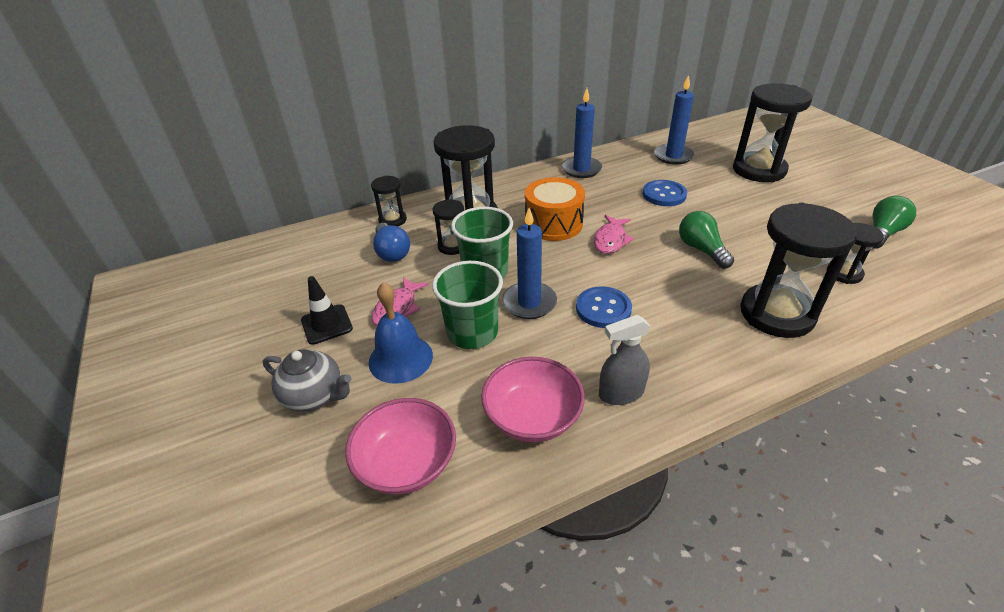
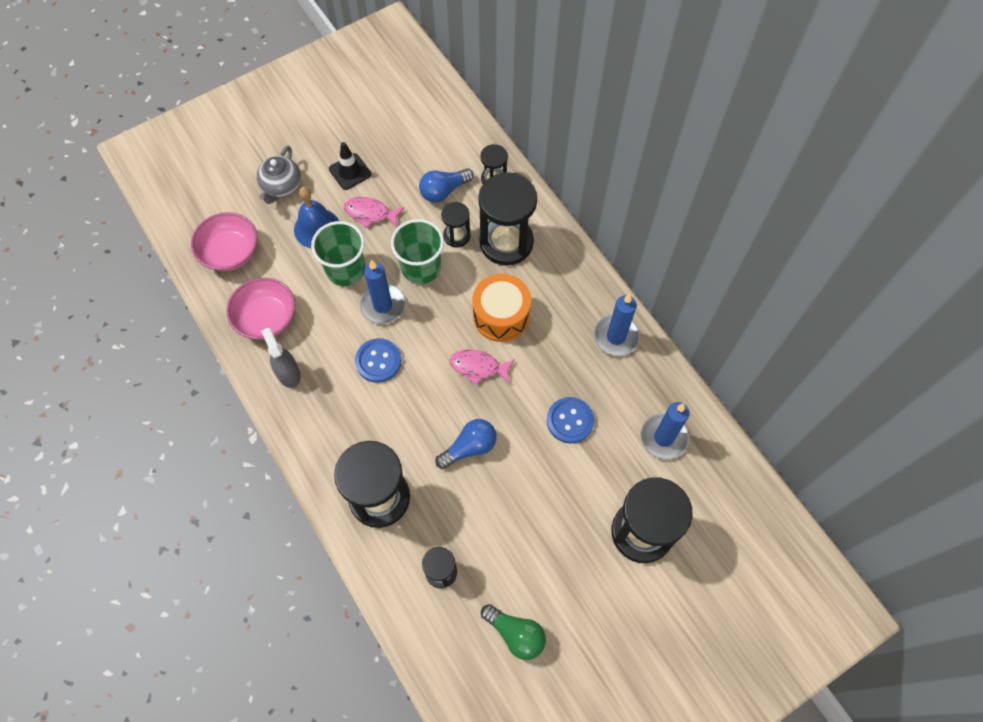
camera: 80 degrees right, 25 degrees up
green light bulb [679,211,734,269] -> blue light bulb [435,419,497,469]

